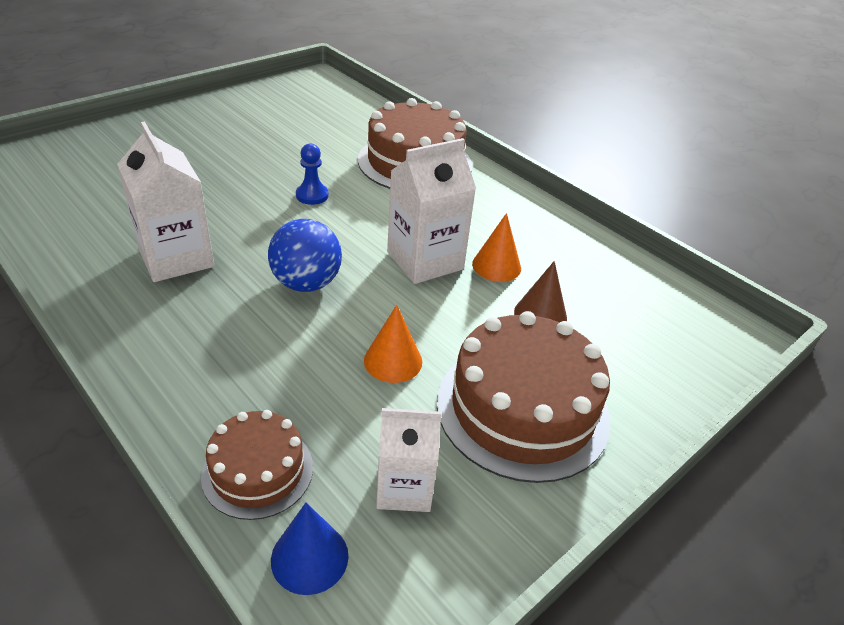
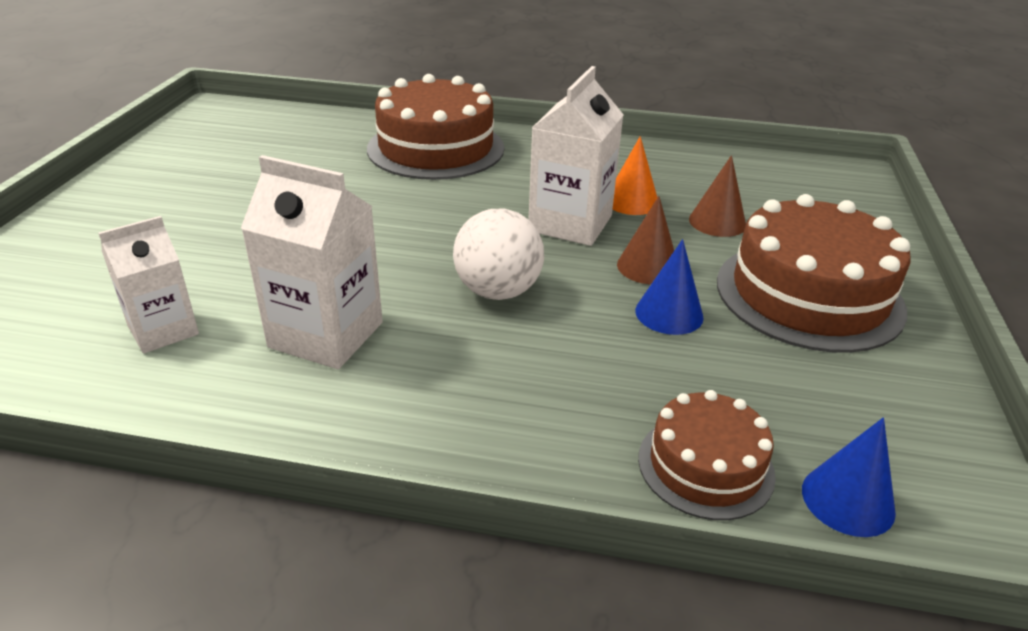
camera: 35 degrees left, 5 degrees down
blue ball [268,219,342,292] -> white ball [453,209,544,300]
blue pawn [296,143,329,205] -> none
orange cone [364,305,422,383] -> blue cone [635,239,704,335]
white carton [376,408,442,512] -> white carton moved to [98,216,199,353]
none -> brown cone [617,196,674,284]

